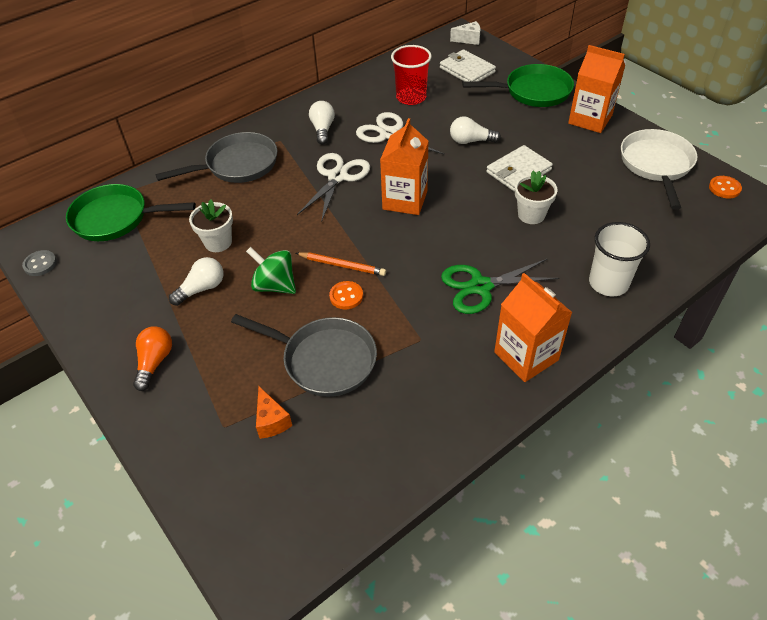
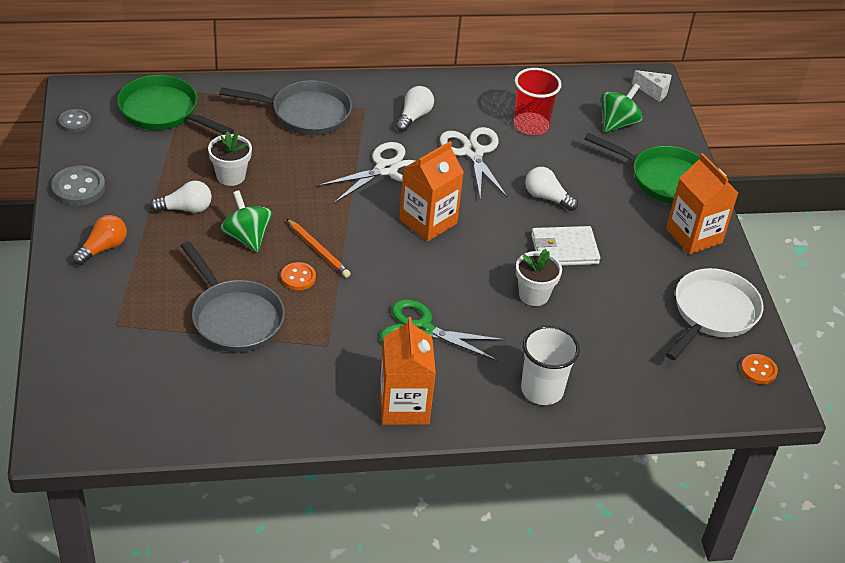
camera: 25 degrees right, 5 degrees down
orange cheese [256,386,292,439] -> none
white wallet [440,49,496,81] -> green spinning top [601,83,643,133]
none -> grey button [51,166,105,206]

